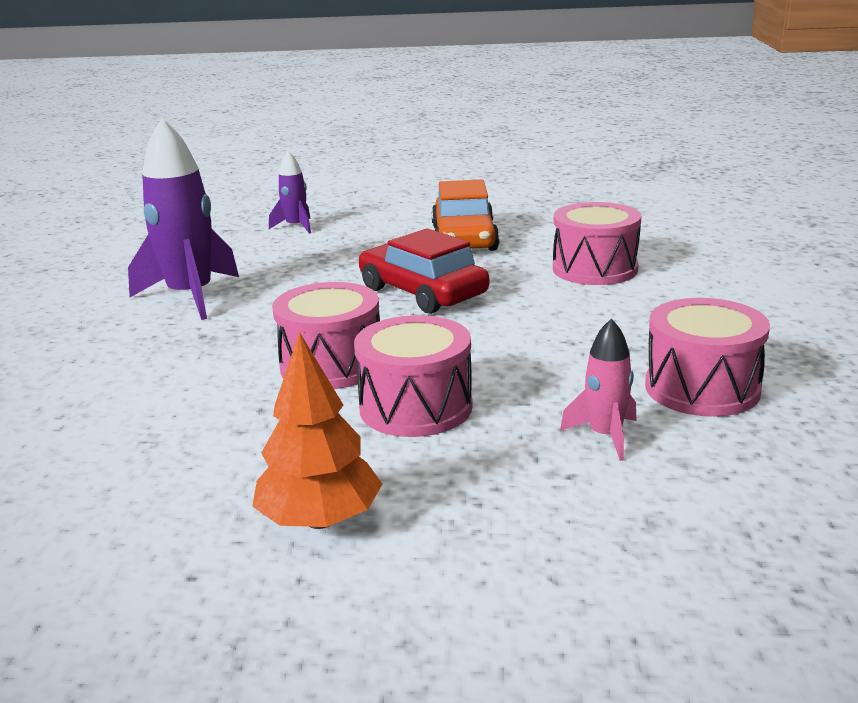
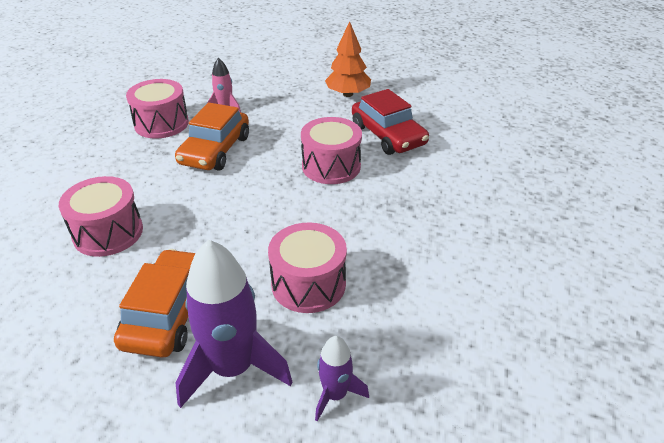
camera: 170 degrees left, 15 degrees up
purple rocket [128,118,239,320] -> purple rocket moved to [175,239,292,408]
pink drum [354,315,473,437] -> pink drum moved to [268,222,347,313]
red car [359,228,489,314] -> red car moved to [352,89,429,155]
none -> orange car [175,102,249,170]

